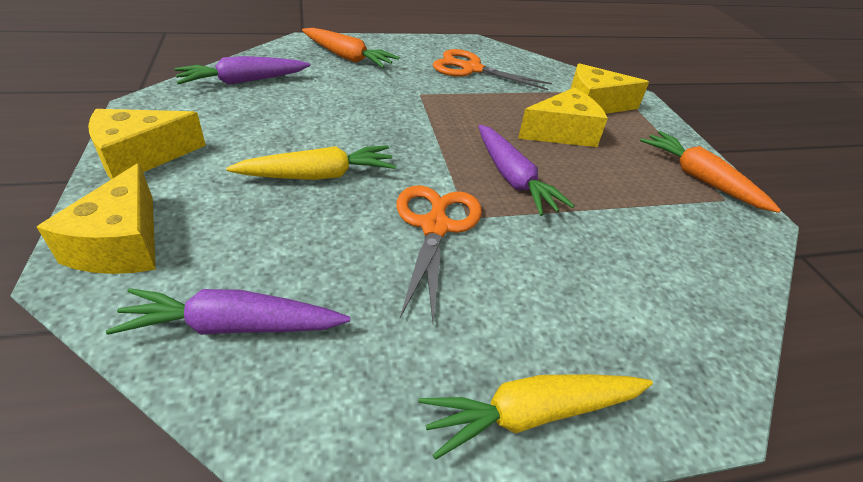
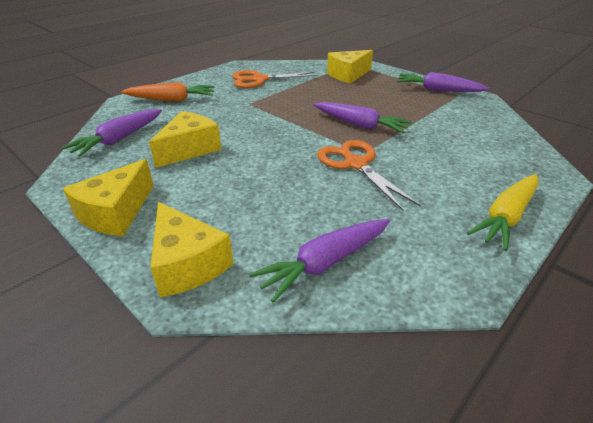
camera: 30 degrees left, 5 degrees down
yellow carrot [226,145,396,180] -> none
yellow cheese [518,88,608,147] -> yellow cheese moved to [149,111,221,168]
orange carrot [640,131,781,213] -> purple carrot [397,72,490,92]

